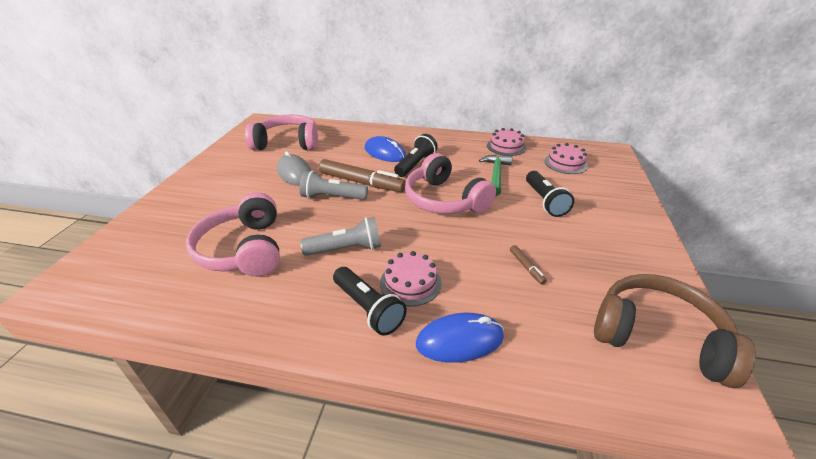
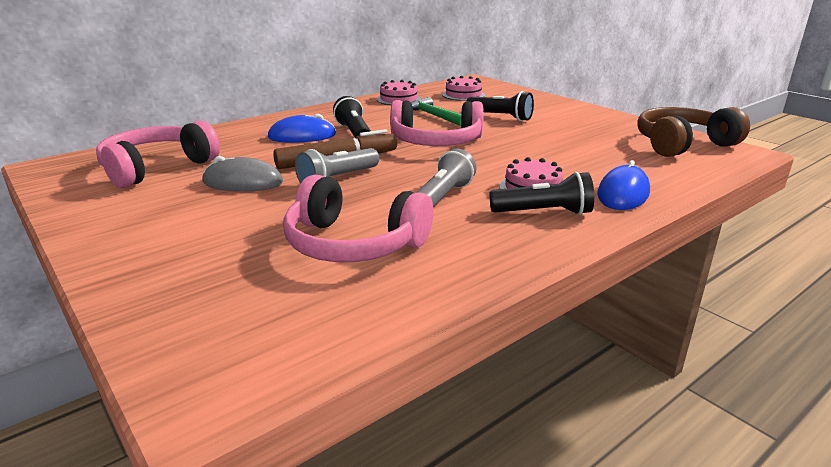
camera: 50 degrees left, 10 degrees down
brown marker [510,245,547,285] -> none

